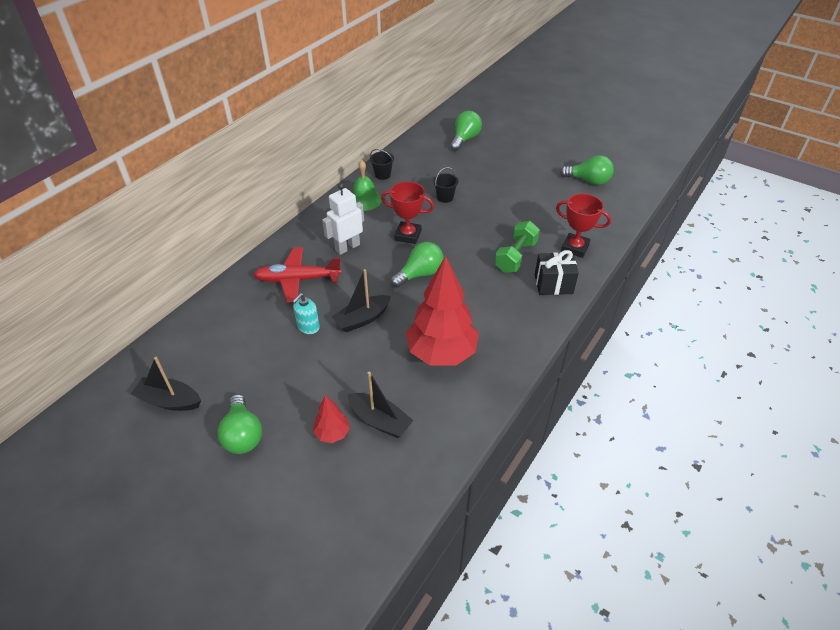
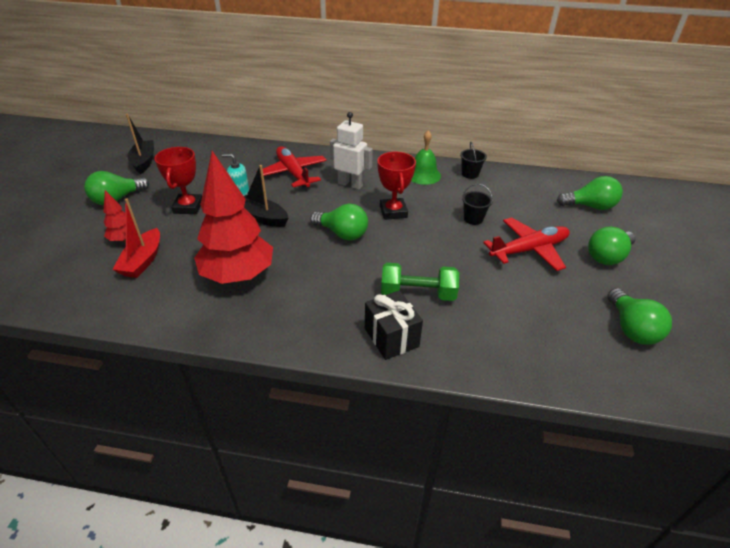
camera: 65 degrees right, 5 degrees down
black boat [348,371,414,438] -> red boat [112,198,160,278]
red trophy [556,193,611,258] -> red trophy moved to [154,147,202,214]
none -> red plane [483,217,570,271]
none -> green light bulb [588,227,636,265]

